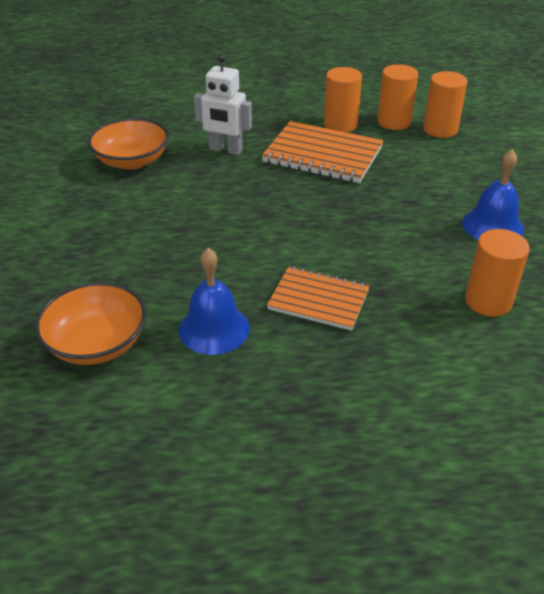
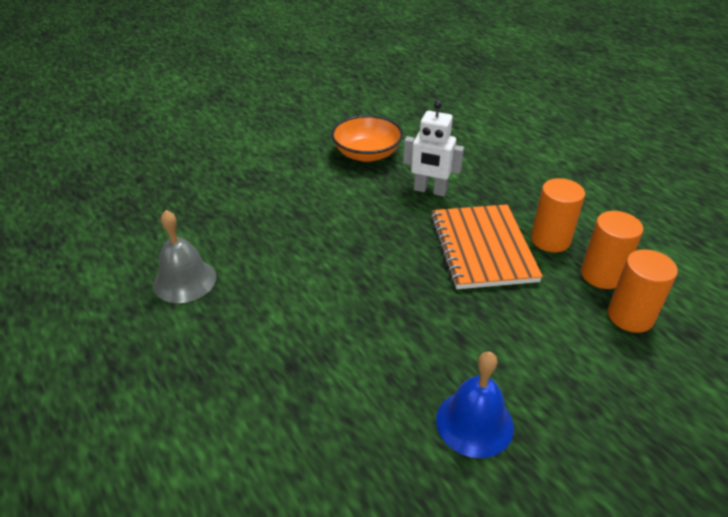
camera: 60 degrees right, 0 degrees up
orange bowl [35,282,146,365] -> none
blue bell [178,248,250,355] -> grey bell [153,210,216,303]
white robot [194,54,252,155] -> white robot turned 60 degrees counterclockwise [403,101,464,196]
orange notebook [267,266,370,331] -> none
orange cylinder [465,229,530,317] -> none

